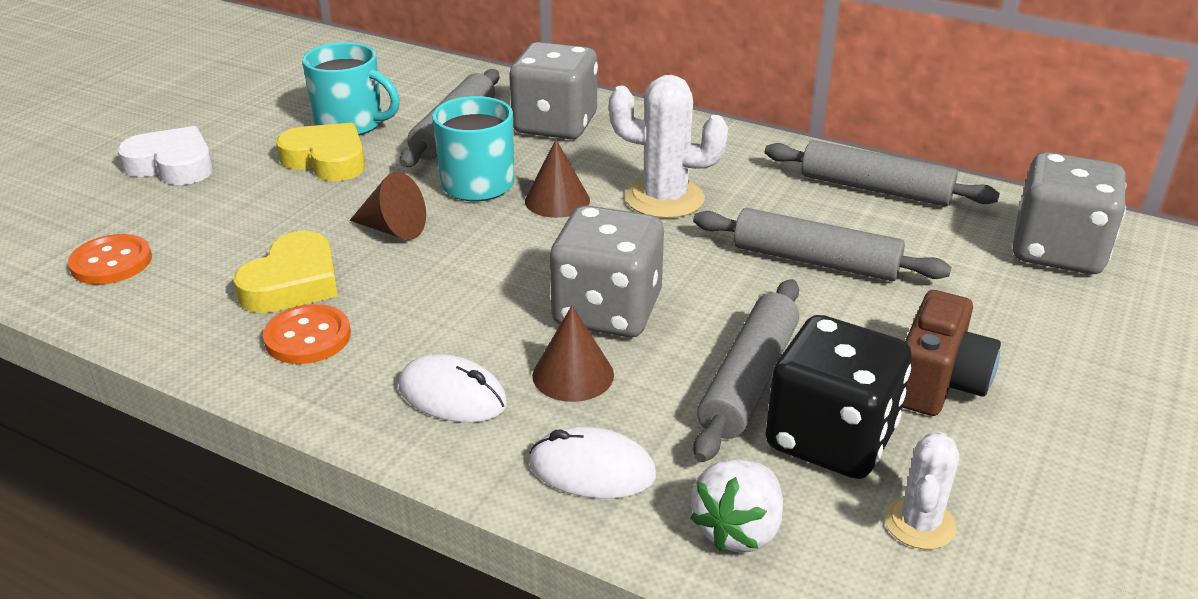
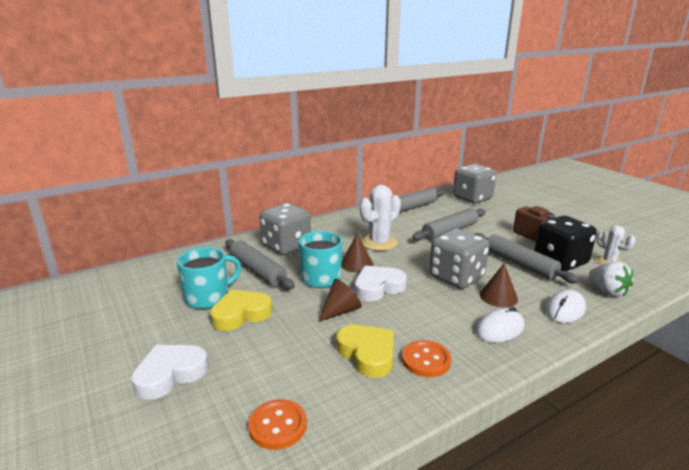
camera: 60 degrees left, 10 degrees down
none -> white heart [355,266,407,302]

